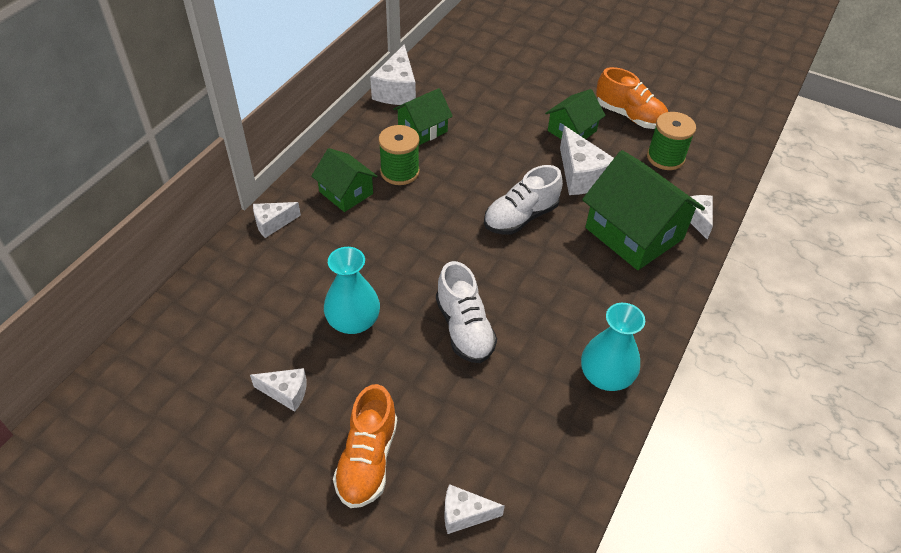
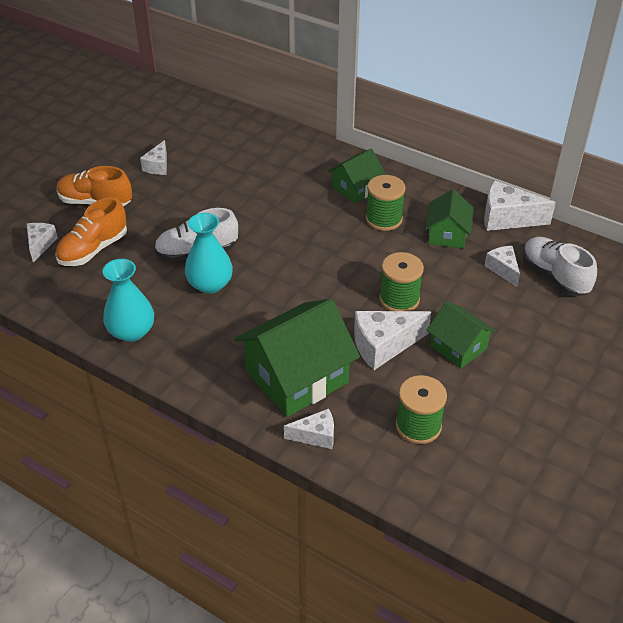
camera: 95 degrees right, 5 degrees down
white cheese [253,202,301,238] -> white cheese moved to [485,246,520,287]
turquoise vase [324,247,380,334] -> turquoise vase moved to [185,213,233,294]
green house [393,88,453,145] -> green house turned 45 degrees clockwise [425,189,474,249]
white shoe [484,165,563,235] -> white shoe moved to [523,237,597,296]
orange shoe [596,67,668,129] -> orange shoe moved to [55,197,127,266]
none -> green spool [379,252,424,311]

